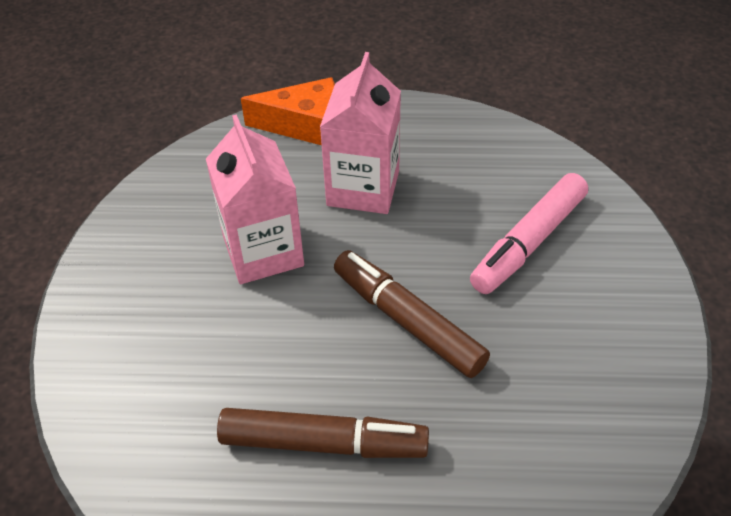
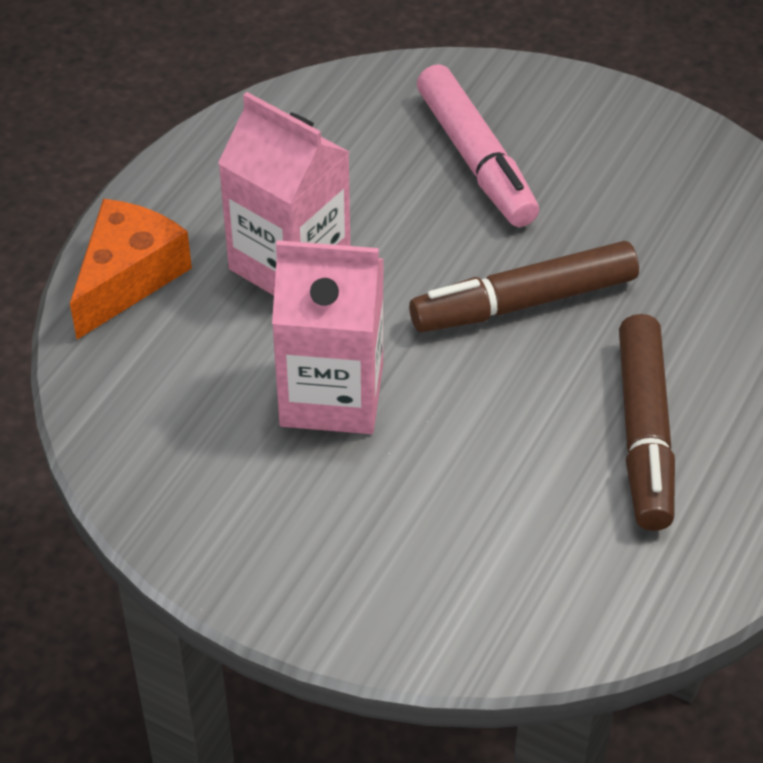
camera: 65 degrees left, 0 degrees up
brown marker [217,408,429,458] -> brown marker turned 150 degrees clockwise [619,314,675,531]

